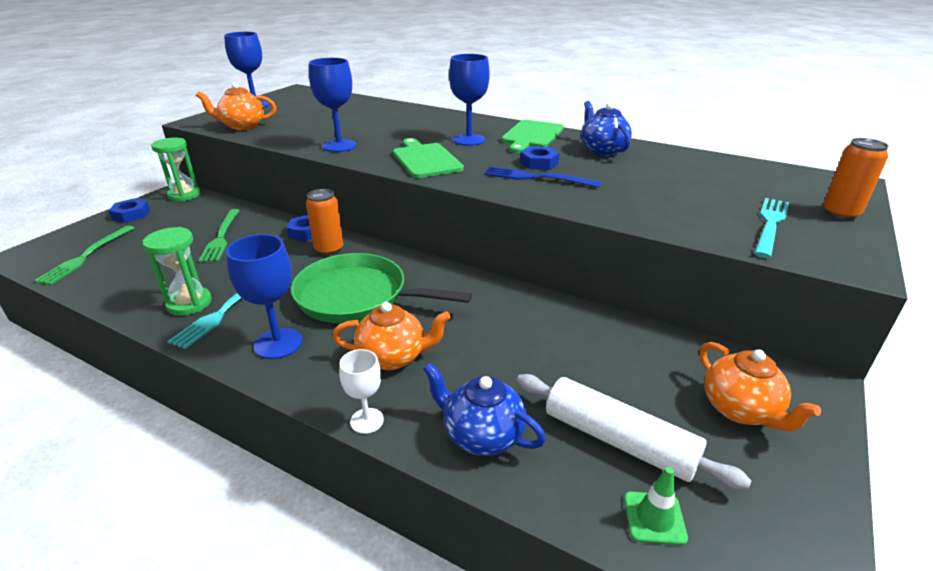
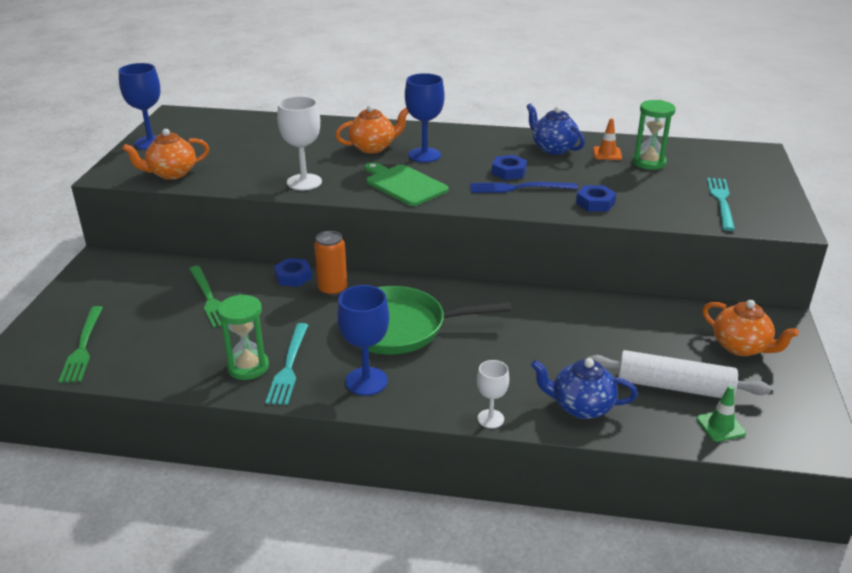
camera: 20 degrees left, 0 degrees up
blue nut [108,198,150,223] -> blue nut moved to [576,185,617,212]
green hourglass [151,138,200,201] -> green hourglass moved to [632,100,676,170]
blue goblet [309,58,356,152] -> white goblet [277,96,322,190]
orange teapot [333,302,451,370] -> orange teapot moved to [335,105,409,153]
green cutting board [501,120,564,153] -> none
orange can [823,138,889,220] -> none
none -> orange traffic cone [593,118,622,160]

